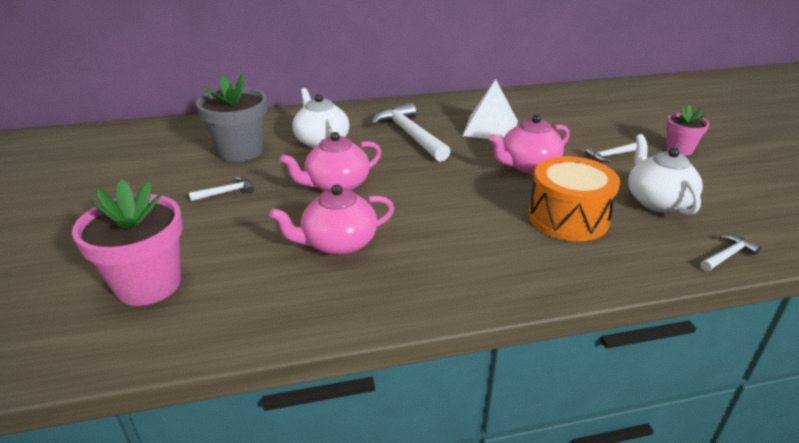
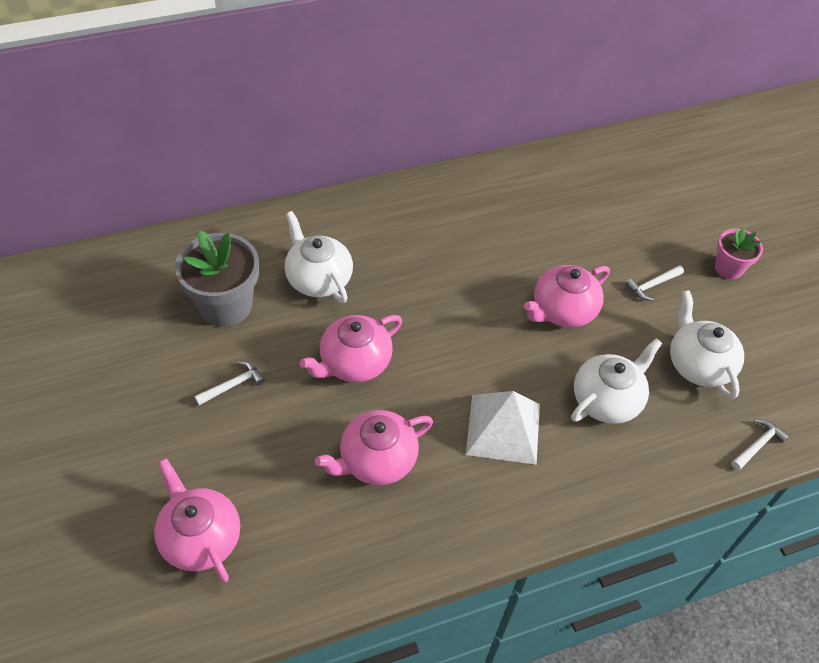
camera: 10 degrees left, 20 degrees up
pink flower pot [72,179,183,306] -> pink teapot [154,458,240,583]
white hammer [371,102,451,162] -> none
white pyramid [463,79,518,140] -> white pyramid moved to [466,391,540,465]
orange drum [528,156,620,241] -> white teapot [571,338,662,424]

